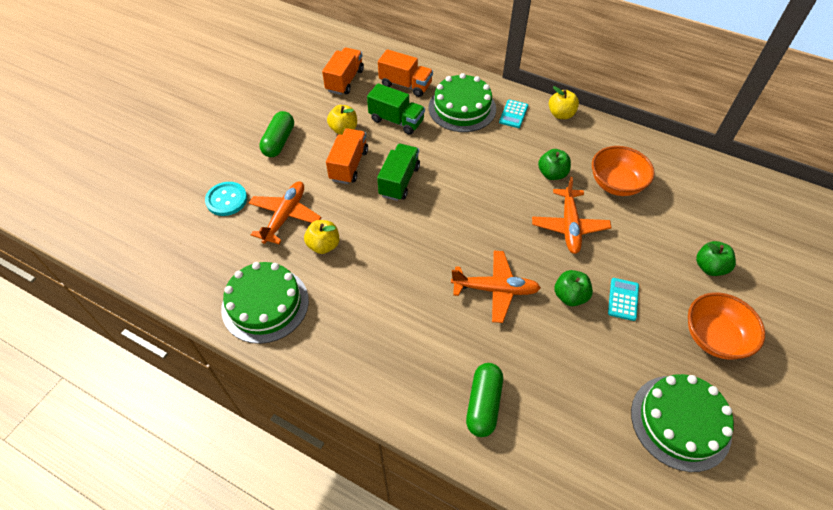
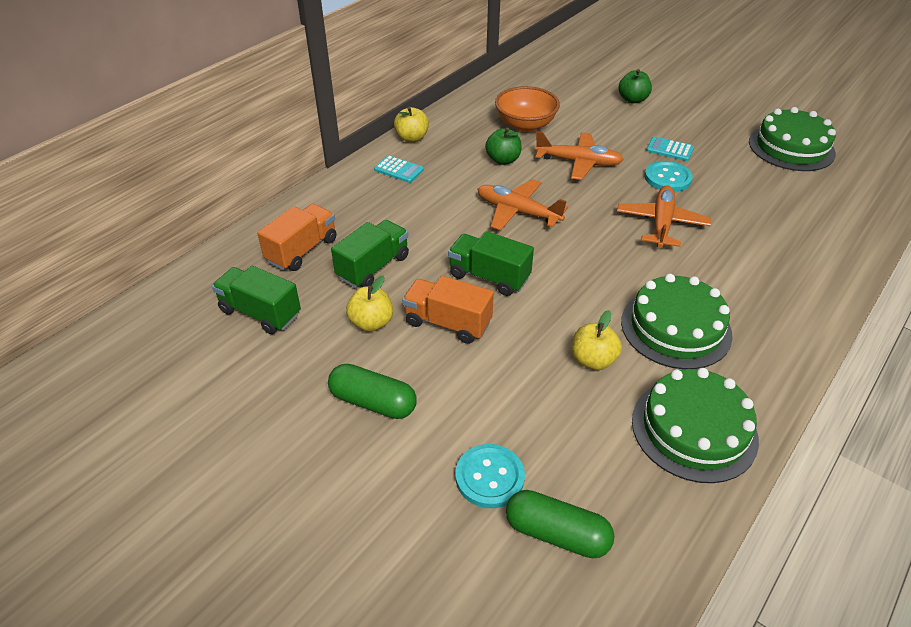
camera: 80 degrees left, 10 degrees down
orange plane [249,182,322,244] -> orange plane moved to [477,179,568,231]
orange truck [322,47,364,95] -> green truck [212,266,301,334]
green cake [429,73,496,132] -> green cake moved to [621,274,733,369]
green capsule [466,363,503,437] -> green capsule moved to [506,490,614,558]
green apple [554,270,593,306] -> turquoise button [645,161,693,192]
orange bowl [688,292,765,360] -> none

